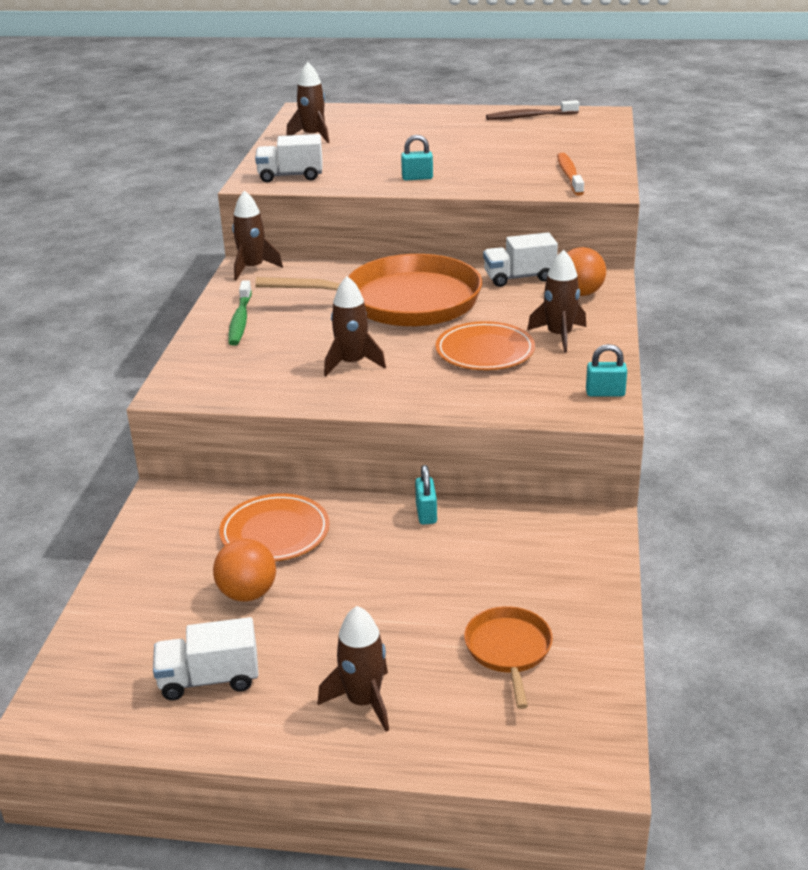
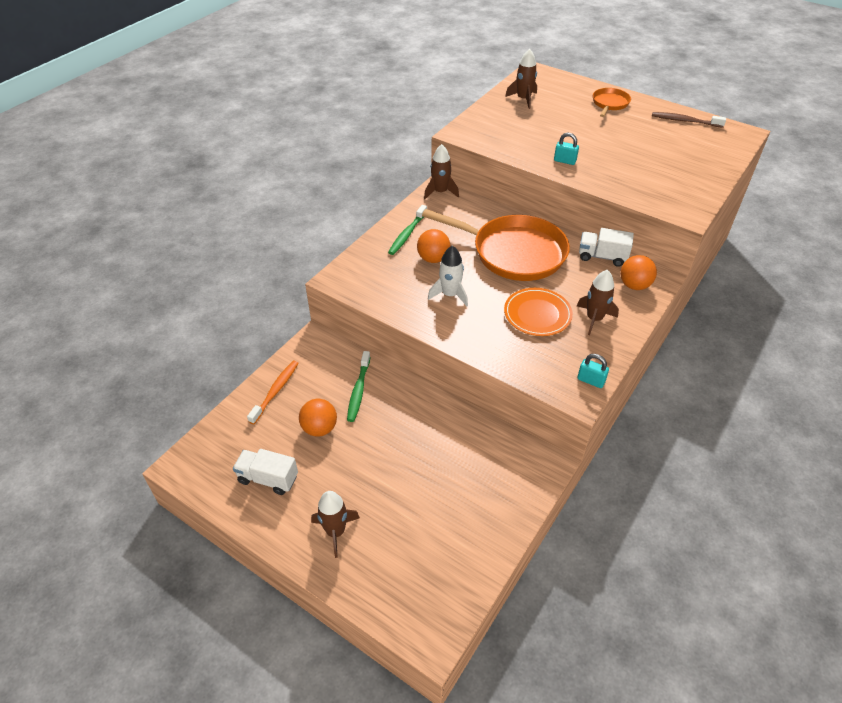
camera: 25 degrees right, 15 degrees up
orange plate [219,493,330,561] -> green toothbrush [347,351,370,422]
white truck [255,134,323,183] -> none
brown rocket [324,276,386,376] -> white rocket [428,246,468,306]
turquoise padlock [415,465,437,525] -> none
orange pan [464,606,553,709] -> orange pan moved to [593,88,631,117]
orange toothbrush [557,153,584,196] -> orange toothbrush moved to [247,361,299,424]
none -> orange ball [417,229,450,263]

